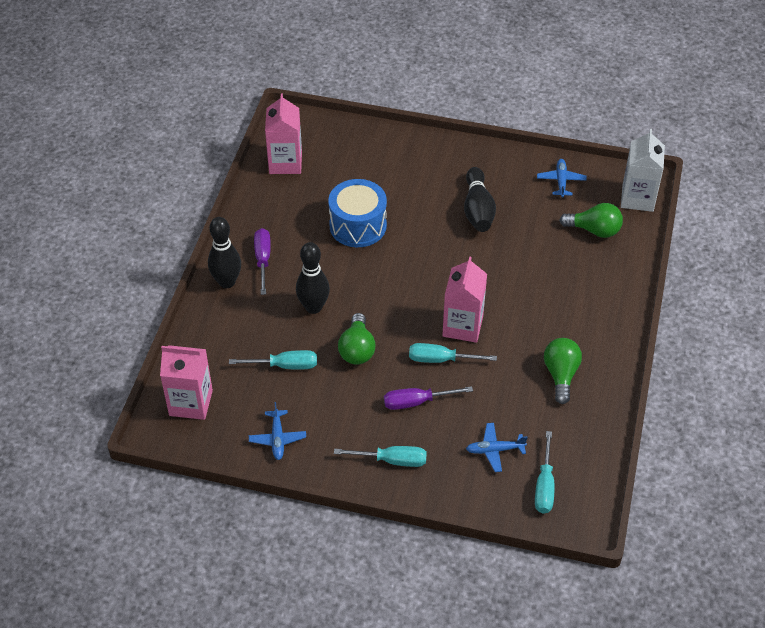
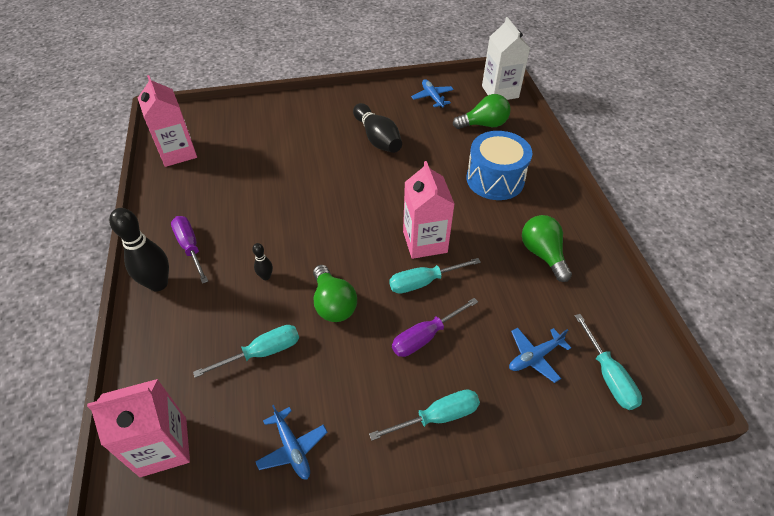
camera: 25 degrees left, 0 degrees up
black bowling pin [296,242,330,314] -> black bowling pin [252,243,273,280], size x0.48
blue drum [328,179,387,247] -> blue drum moved to [467,131,532,200]

